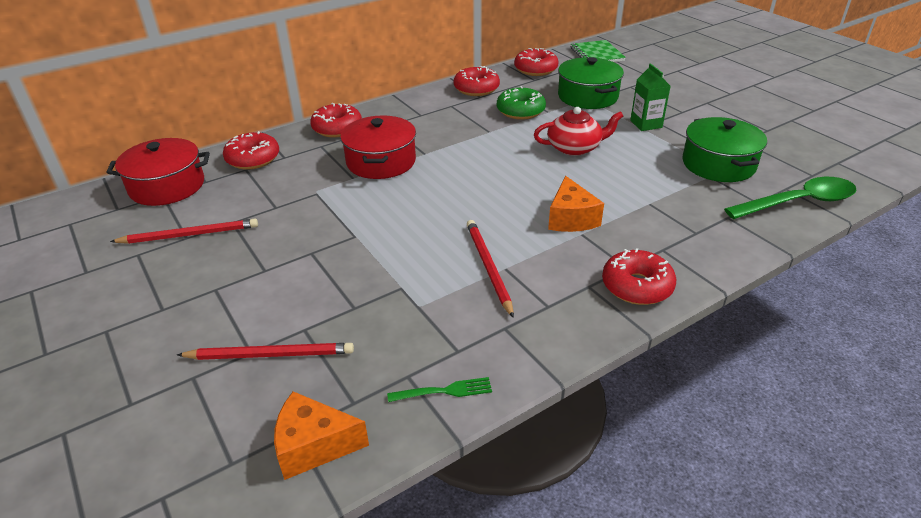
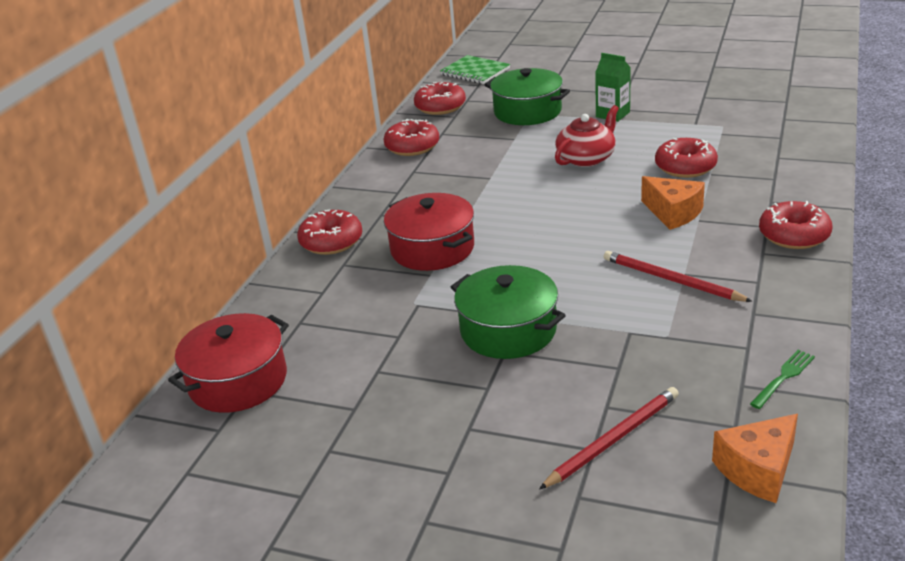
camera: 35 degrees left, 5 degrees down
red pencil [110,219,258,244] -> none
red donut [223,131,279,170] -> red donut moved to [655,138,718,178]
green donut [497,86,546,120] -> none
green pot [683,117,767,182] -> green pot moved to [451,265,566,359]
green spoon [724,177,856,219] -> none

